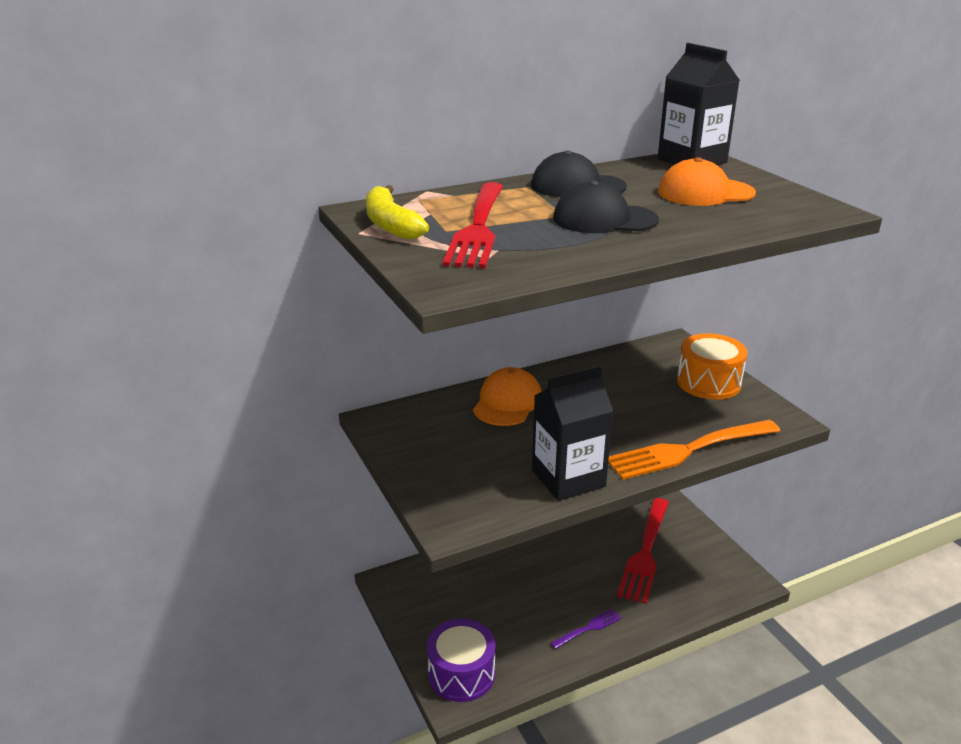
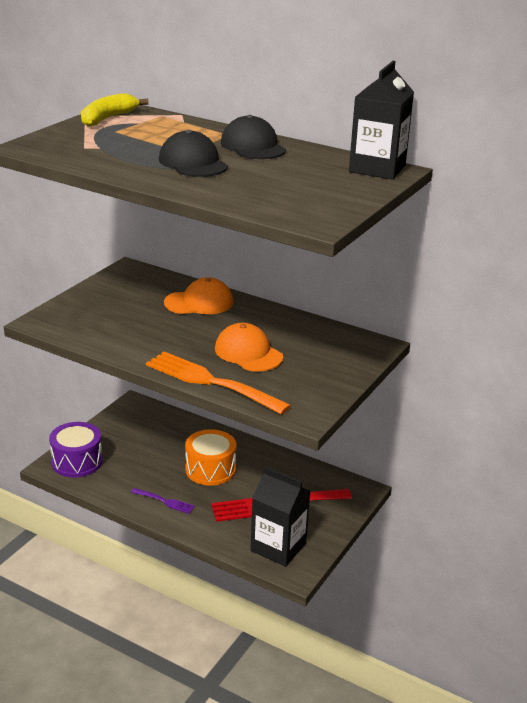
camera: 55 degrees right, 0 degrees up
red fork [443,182,503,268] -> none
black carton [532,367,613,501] -> black carton moved to [250,467,310,567]
orange cap [658,157,756,206] -> orange cap moved to [215,323,283,372]
orange drum [677,334,747,400] -> orange drum moved to [185,429,236,486]

